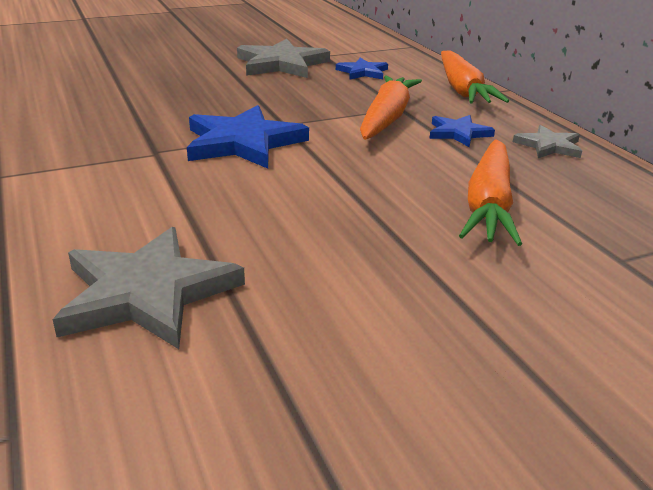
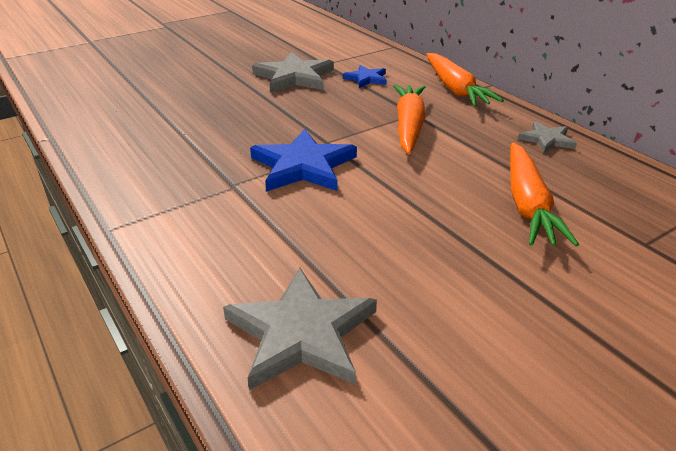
camera: 10 degrees left, 5 degrees up
blue star [429,115,495,147] -> none

